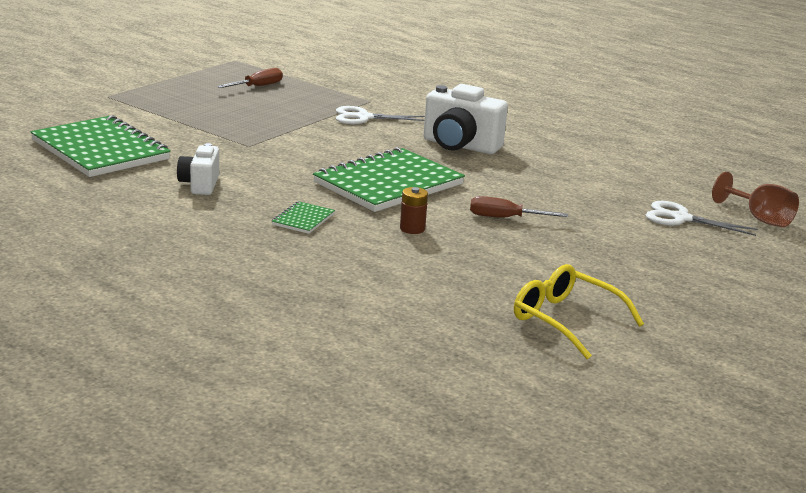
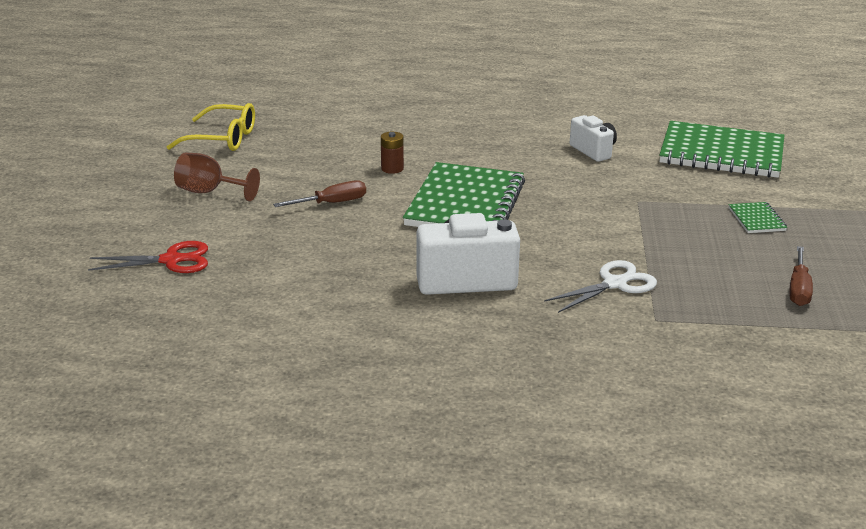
camera: 150 degrees right, 5 degrees up
green notebook [272,201,335,234] -> green notebook moved to [729,202,787,233]
white scissors [646,201,758,236] -> red scissors [88,241,208,273]
brown goblet [712,172,799,227] -> brown goblet moved to [174,153,260,201]

